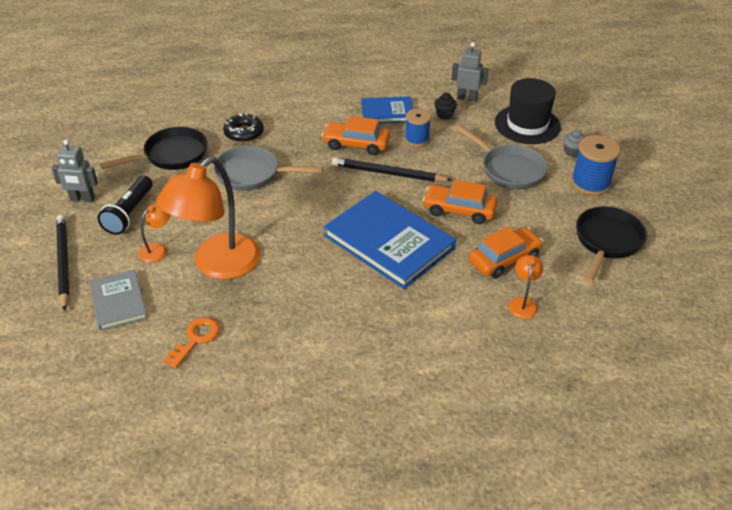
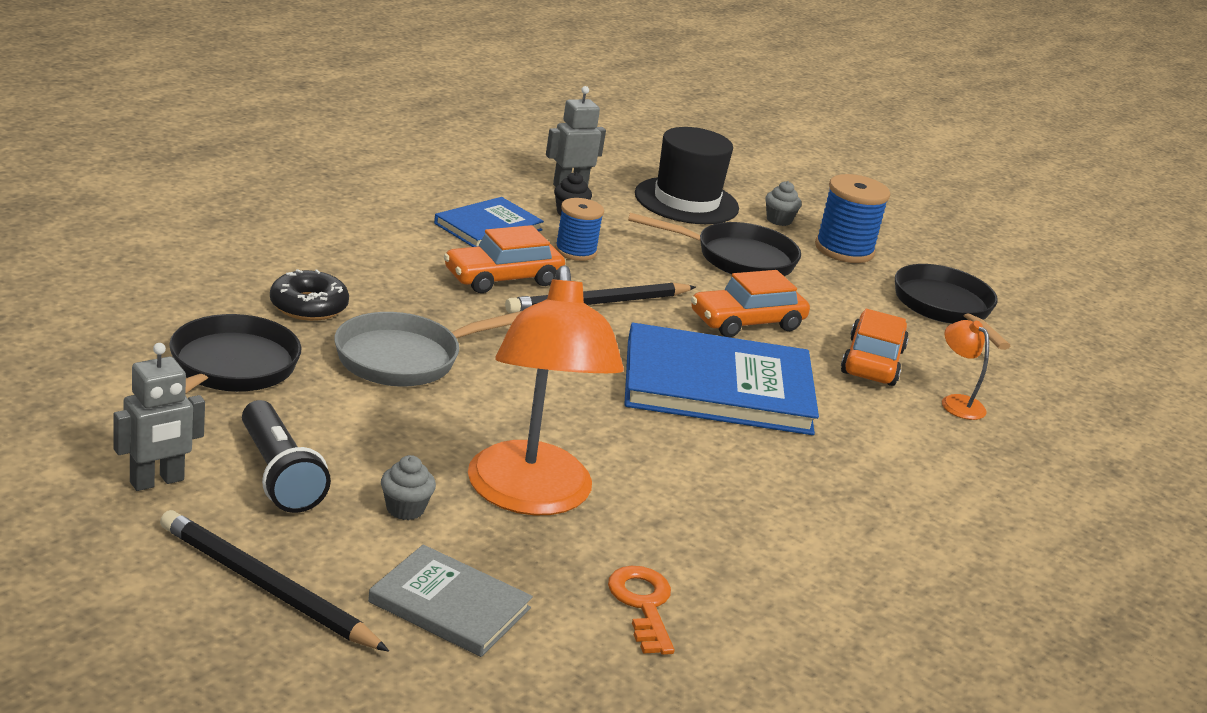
camera: 45 degrees left, 15 degrees down
orange lamp [139,204,170,262] -> grey cupcake [381,455,436,520]
grey pan [455,125,548,189] -> black pan [628,213,801,276]

